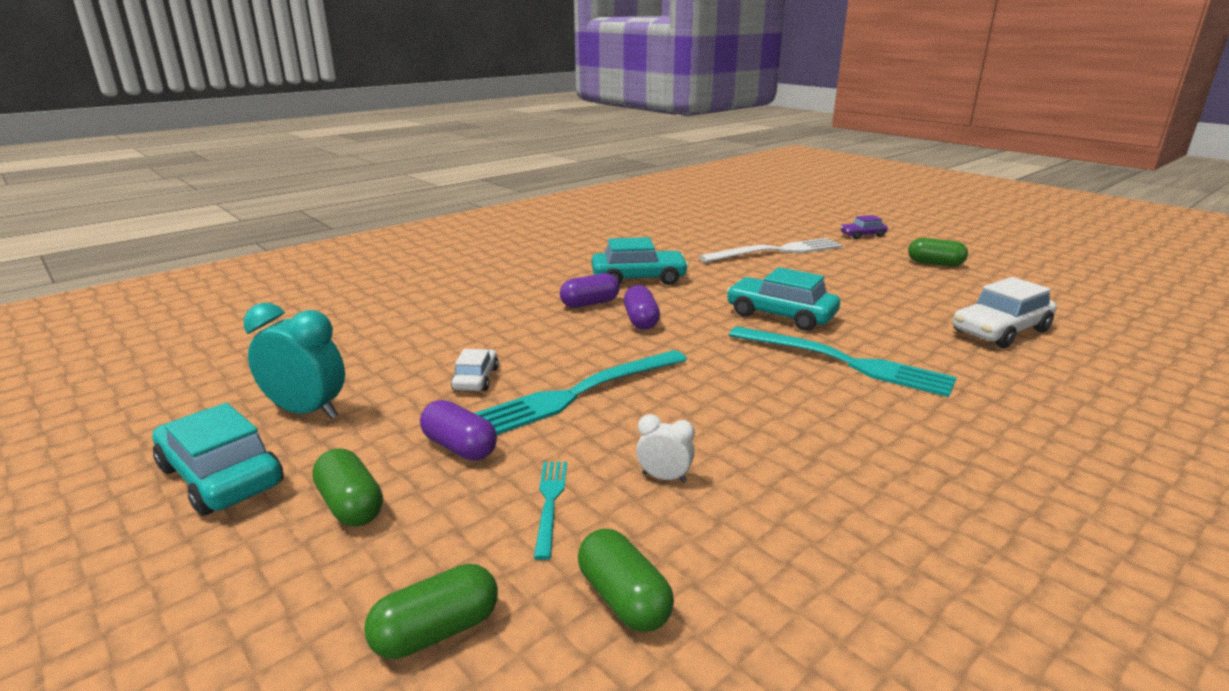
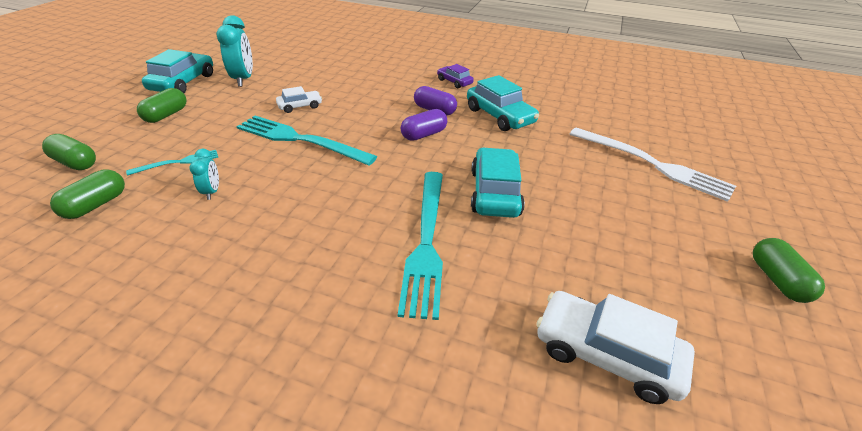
camera: 60 degrees right, 15 degrees up
purple capsule [420,400,497,461] -> none
white clock [636,414,695,483] -> turquoise clock [189,149,219,200]
purple car [840,215,888,239] -> purple car moved to [437,64,474,88]

